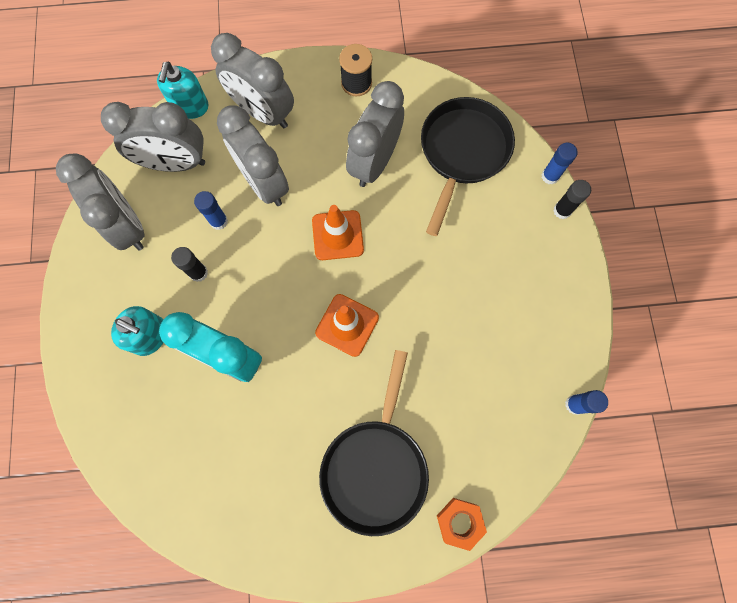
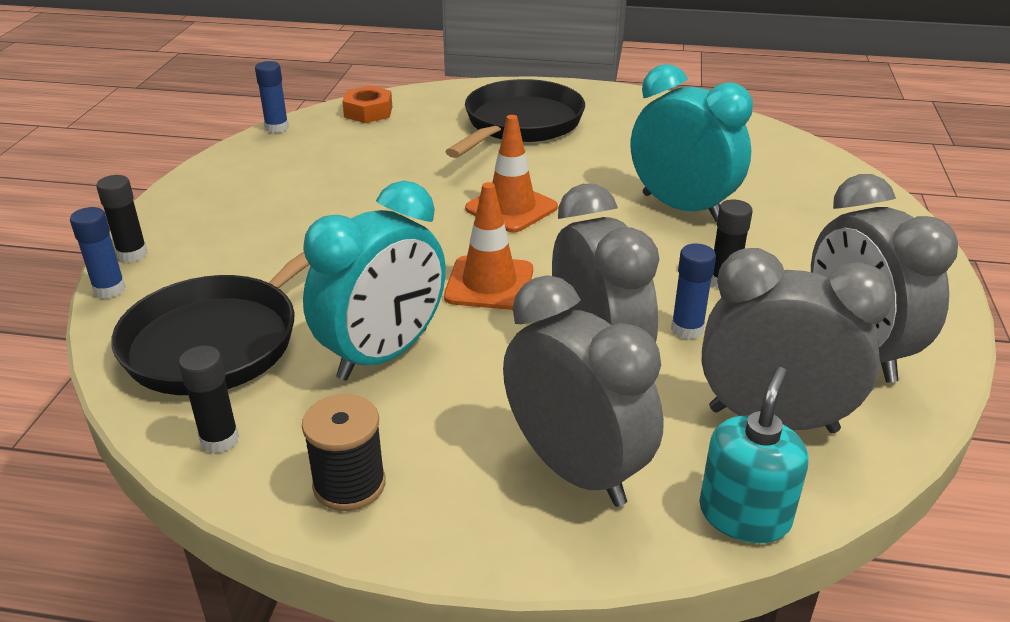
camera: 165 degrees left, 40 degrees down
turquoise soap dispenser [111,306,164,356] -> none
grey clock [346,81,404,187] -> turquoise clock [303,181,446,380]
orange nut [437,498,487,551] -> orange nut moved to [342,86,392,123]
none -> black glue stick [179,345,239,453]

